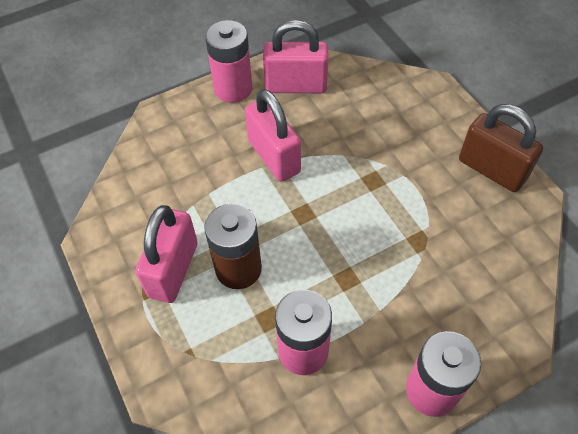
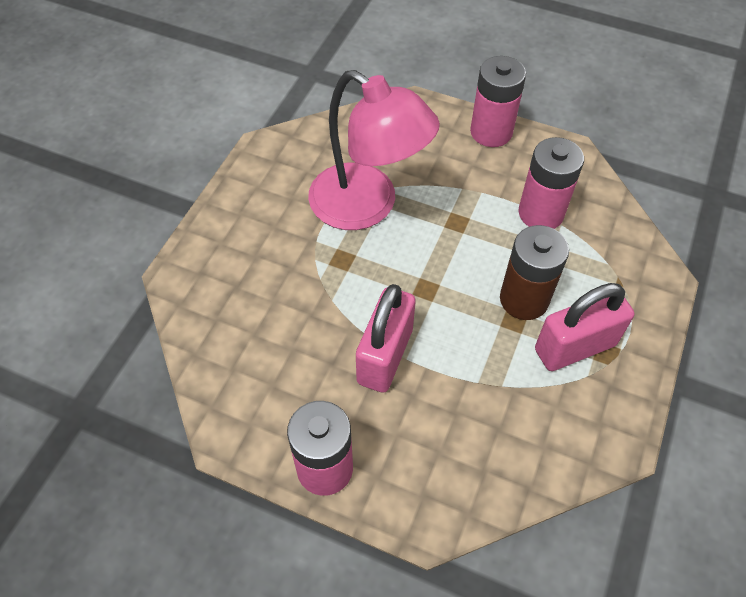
camera: 130 degrees left, 0 degrees up
pink padlock [263,20,328,93] -> none
brown padlock [459,104,543,192] -> none
none -> pink lamp [308,70,440,230]

